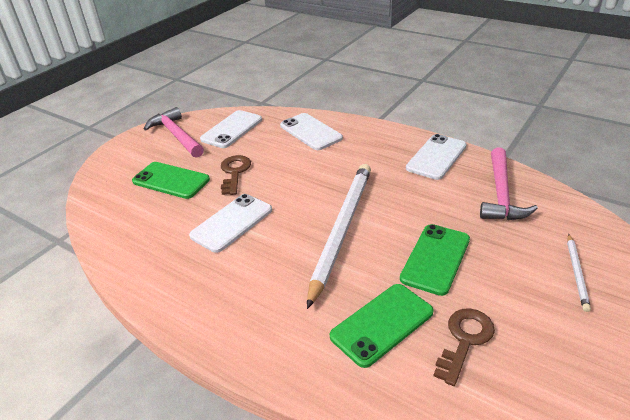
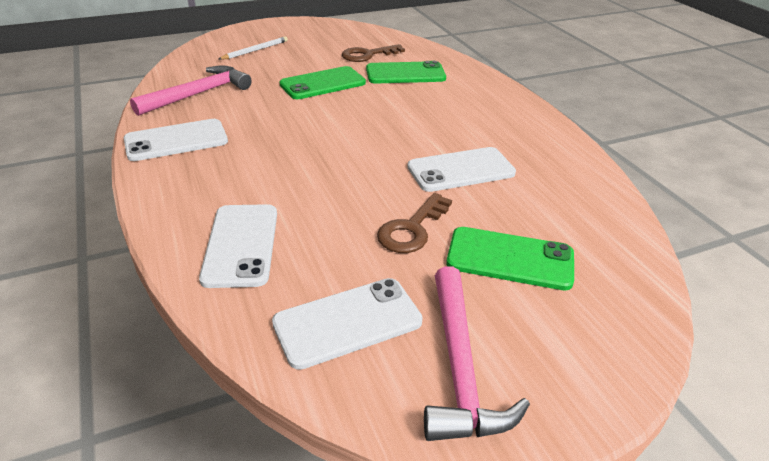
camera: 150 degrees left, 0 degrees up
green phone [132,162,210,199] -> green phone turned 45 degrees counterclockwise [446,227,574,290]
white pencil [307,164,371,309] -> none

